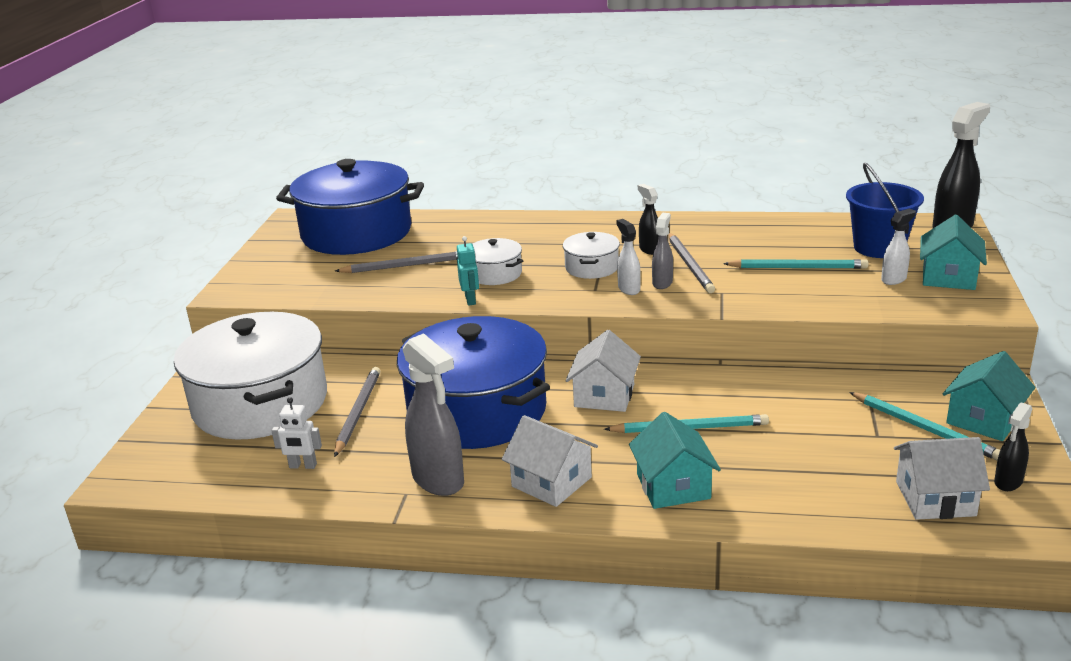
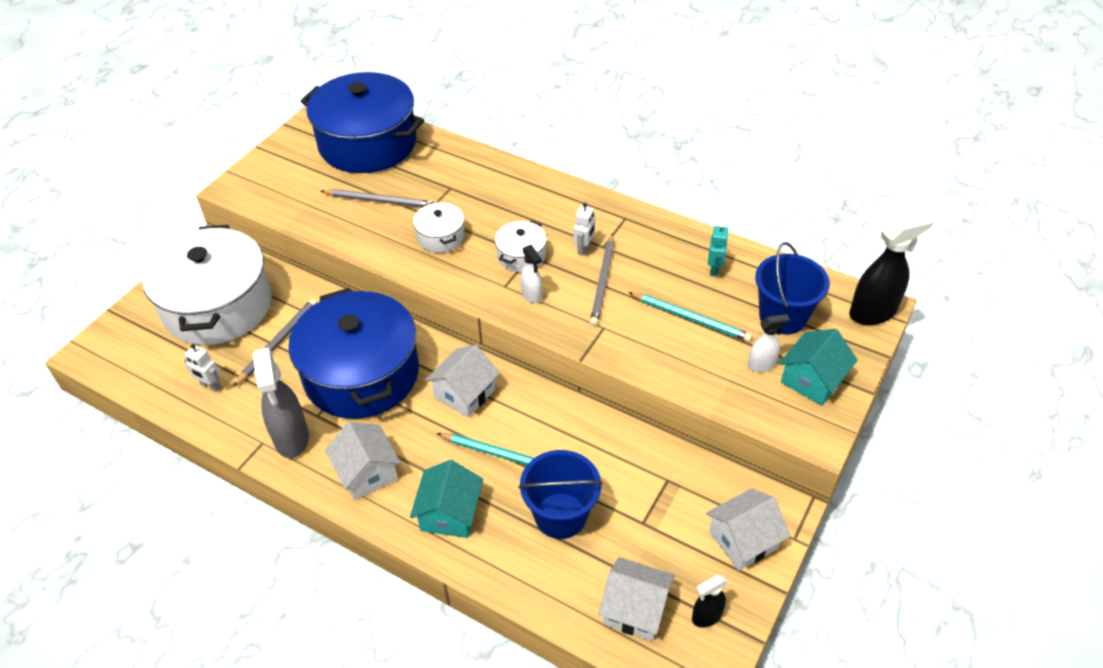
camera: 20 degrees right, 20 degrees up
turquoise robot [457,236,479,306] -> turquoise robot moved to [708,223,729,277]
white spray bottle [617,219,641,295] -> white spray bottle turned 150 degrees clockwise [520,245,542,303]
black spray bottle [638,184,659,255] -> white robot [574,203,595,256]
grey spray bottle [652,213,673,289] -> none
turquoise pencil [849,392,1000,460] -> none
turquoise house [943,351,1035,441] -> white house [706,489,790,571]
none -> blue bucket [518,450,603,539]

